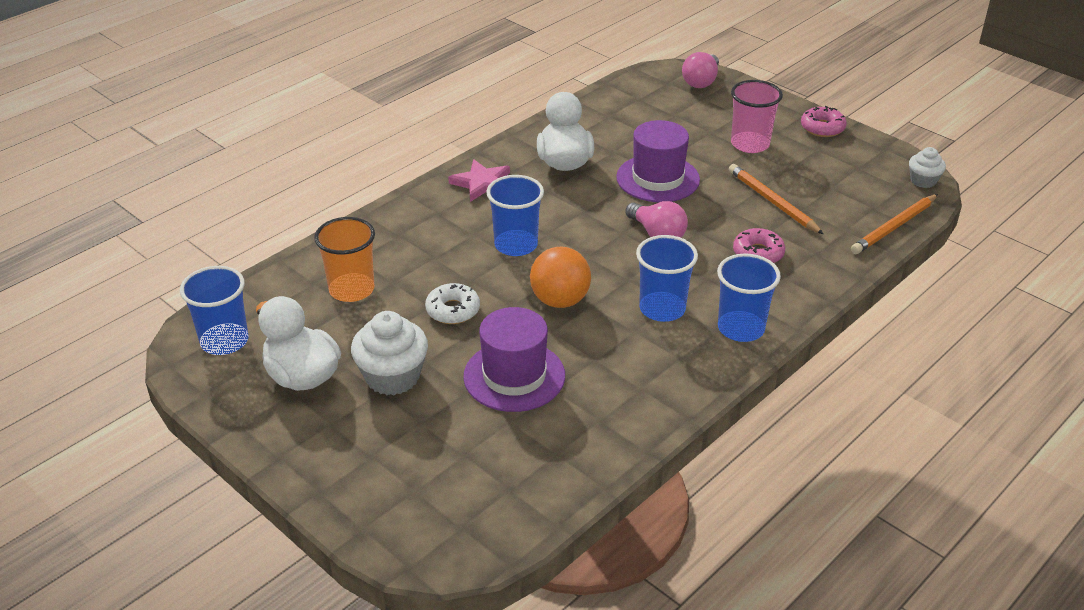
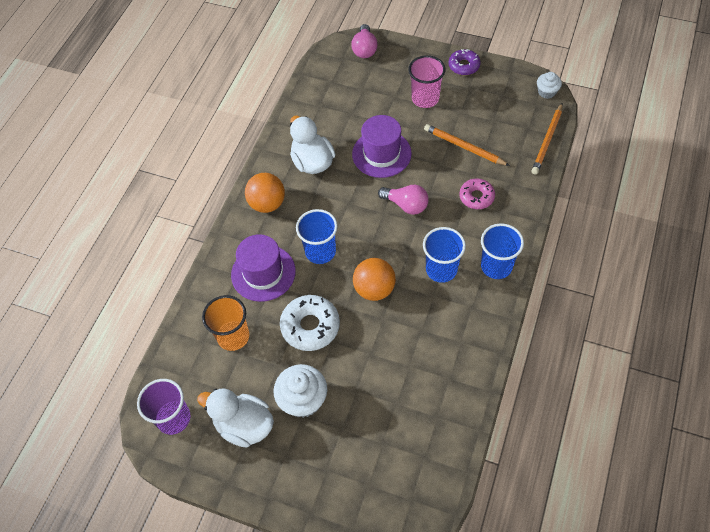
camera: 20 degrees left, 20 degrees up
blue cup [180,266,248,355] -> purple cup [137,379,191,435]
white donut [425,283,480,324] -> white donut [280,295,340,351], size x1.55
pink star [448,159,510,202] -> orange ball [245,173,285,213]
purple hat [463,307,565,412] -> purple hat moved to [231,234,296,302]
pink donut [801,106,847,137] -> purple donut [449,49,480,75]

